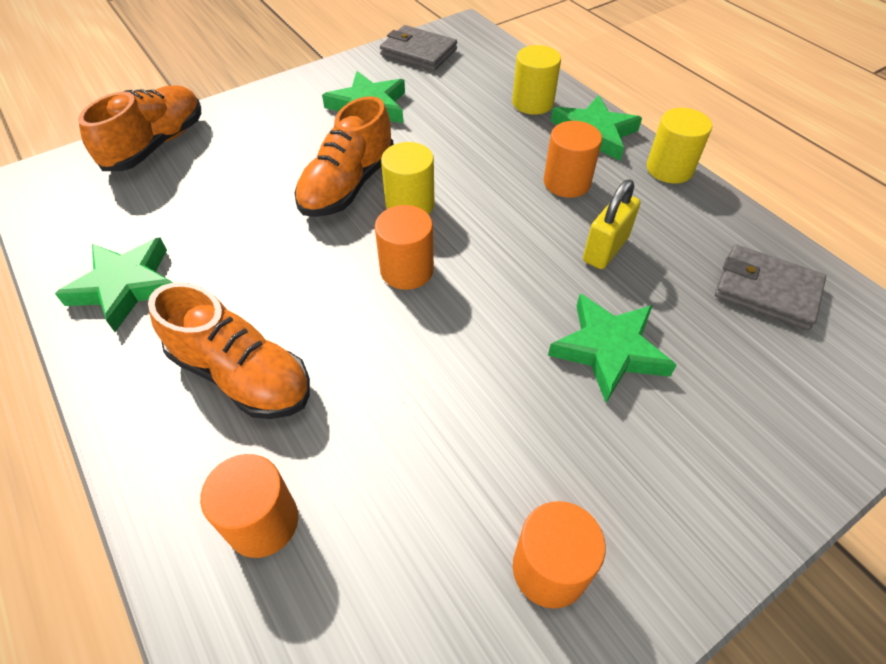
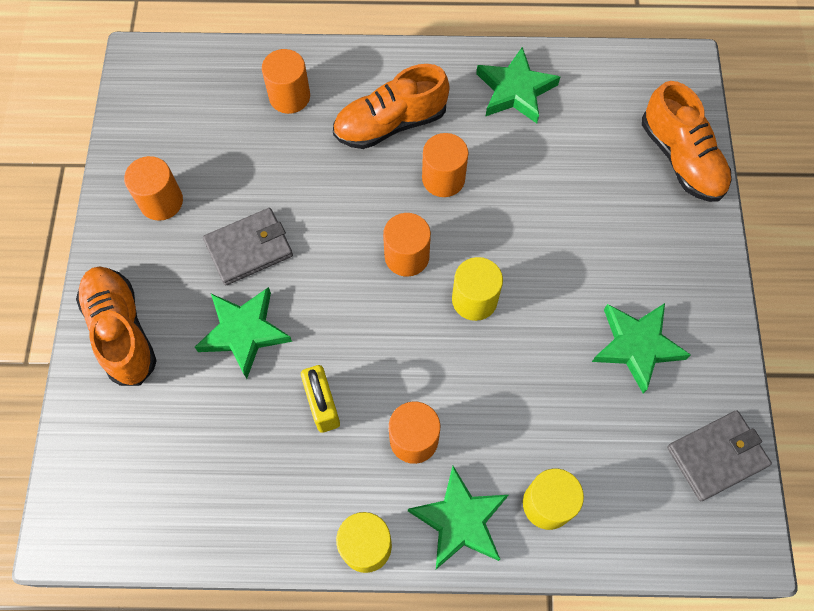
camera: 125 degrees right, 15 degrees up
orange shoe [294,96,394,217] -> orange shoe moved to [76,266,157,386]
grey wallet [715,244,826,330] -> grey wallet moved to [203,208,293,285]
none -> orange cylinder [422,133,468,197]

